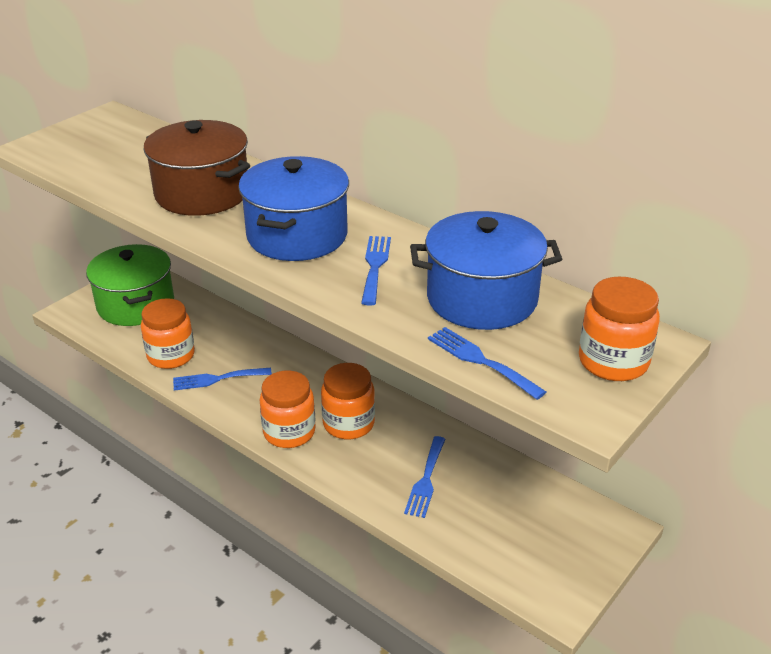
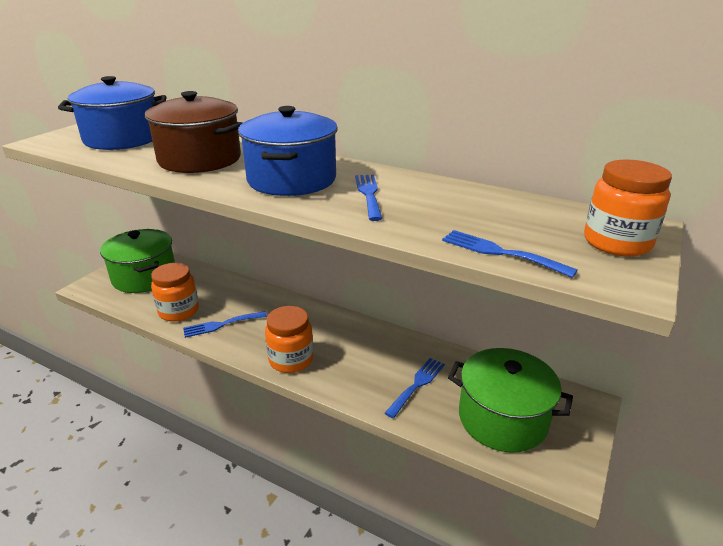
camera: 10 degrees left, 5 degrees down
orange jar [321,363,375,439] -> none
blue fork [404,436,445,518] -> blue fork turned 150 degrees counterclockwise [385,358,445,418]
blue pot [410,211,562,330] -> blue pot moved to [58,76,167,150]
none -> green pot [448,348,573,453]

